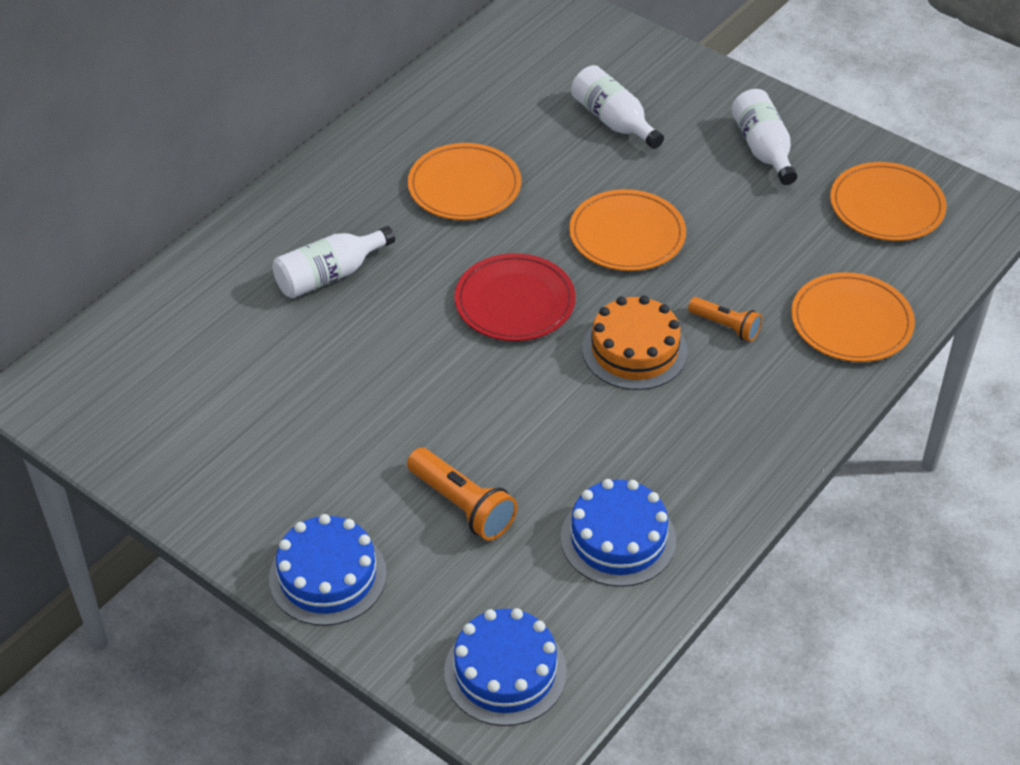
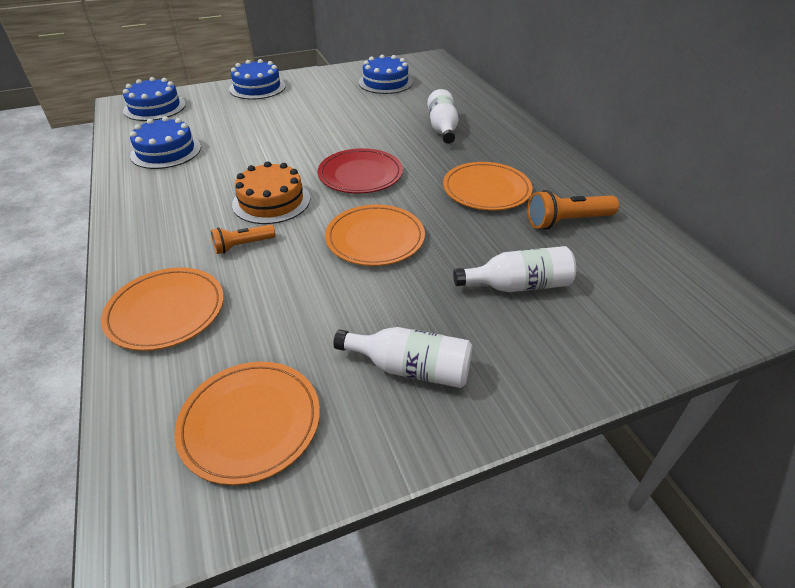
camera: 120 degrees right, 5 degrees down
orange flashlight [407,448,517,541] -> orange flashlight moved to [528,190,619,229]
none -> blue cake [359,54,413,94]

